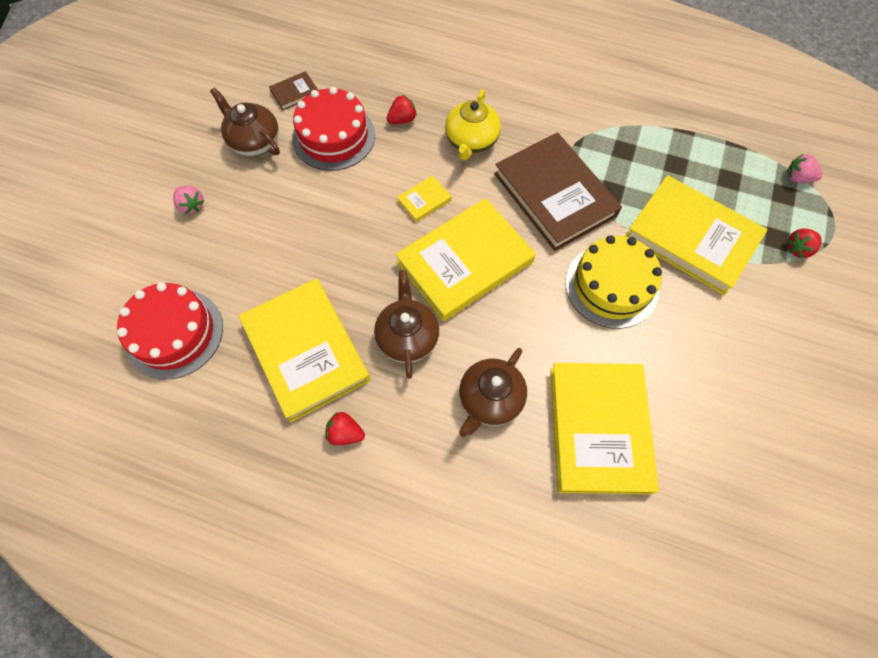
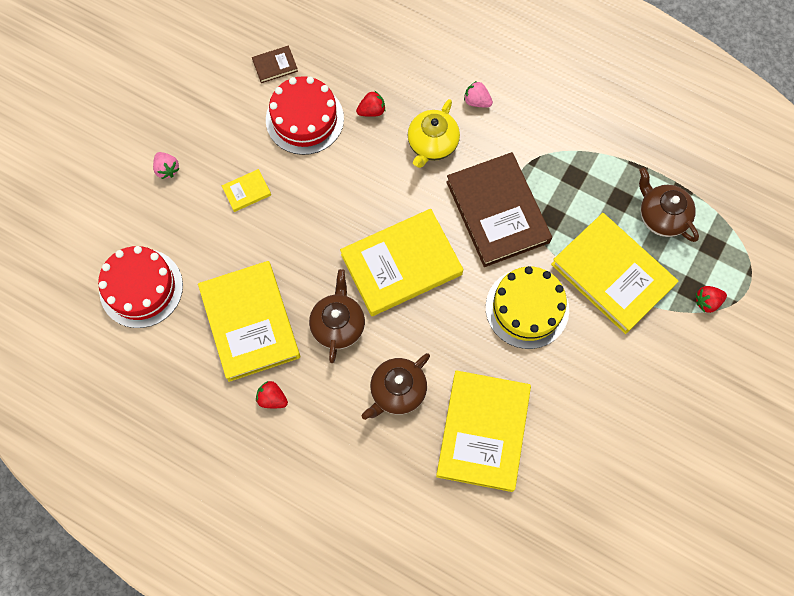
camera: 10 degrees right, 5 degrees up
brown teapot [210,87,280,156] -> brown teapot moved to [639,167,699,242]
yellow book [397,175,452,222] -> yellow book moved to [222,169,271,212]
pink strawberry [786,153,823,183] -> pink strawberry moved to [464,81,493,107]

